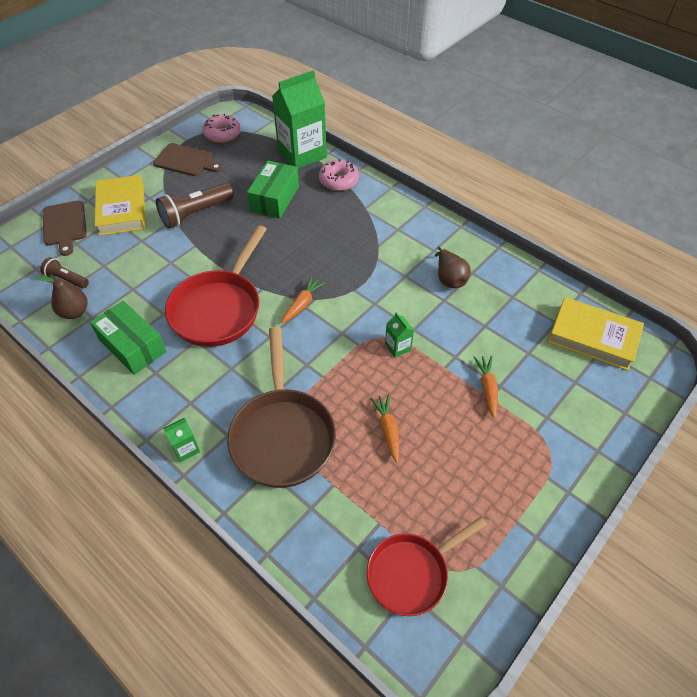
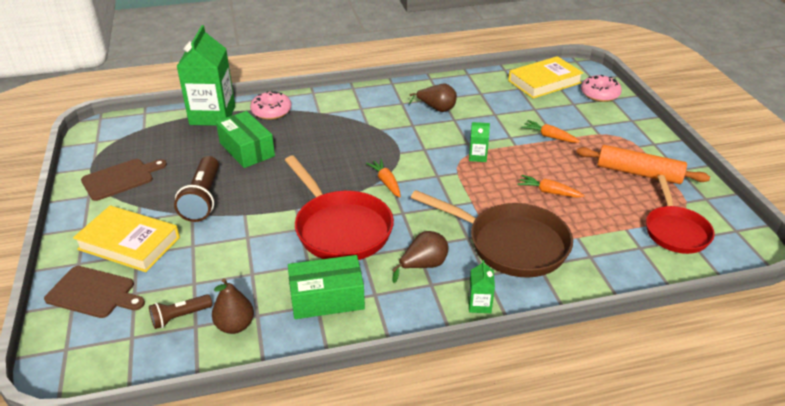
camera: 55 degrees left, 15 degrees down
pink donut [202,114,241,143] -> pink donut moved to [581,75,622,102]
none -> brown pear [392,231,448,283]
none -> orange rolling pin [576,145,710,184]

